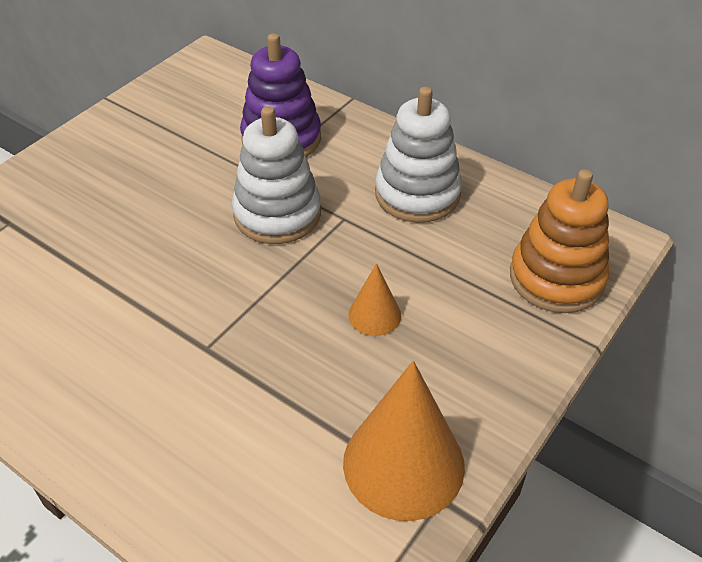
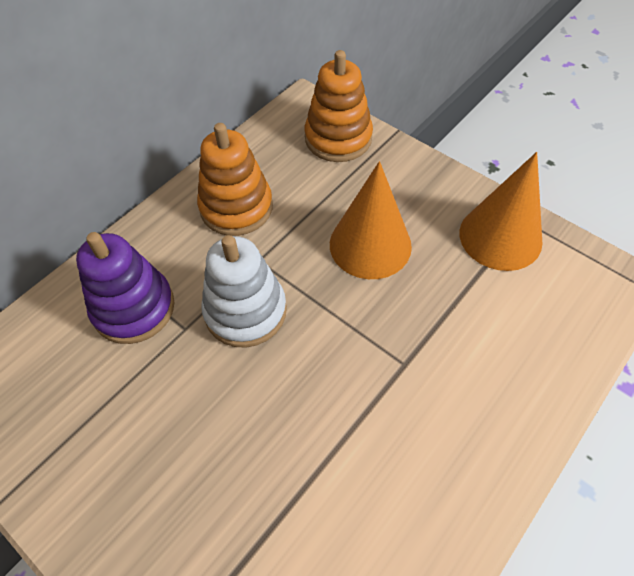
camera: 85 degrees left, 10 degrees up
orange cone [348,263,401,336] -> orange cone [330,161,412,279], size x1.98
white stacking toy [375,87,462,223] -> orange stacking toy [197,123,273,236]

